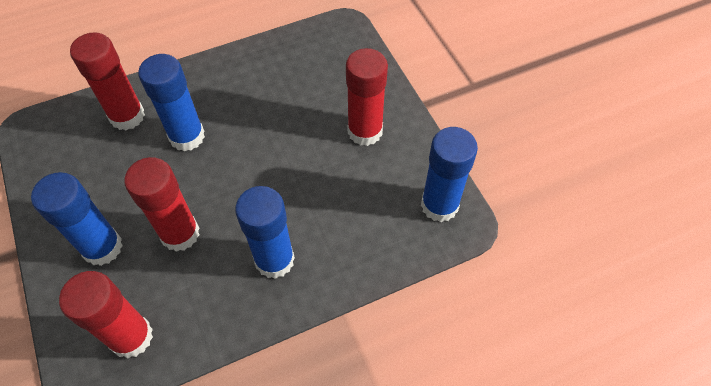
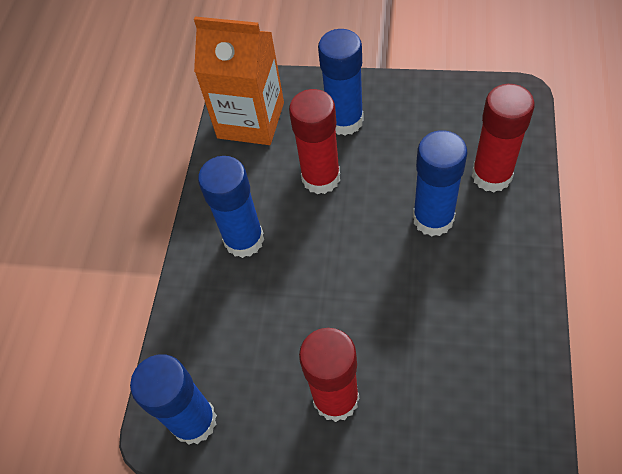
camera: 130 degrees right, 0 degrees up
red glue stick [59,271,153,359] -> orange carton [194,17,284,145]

